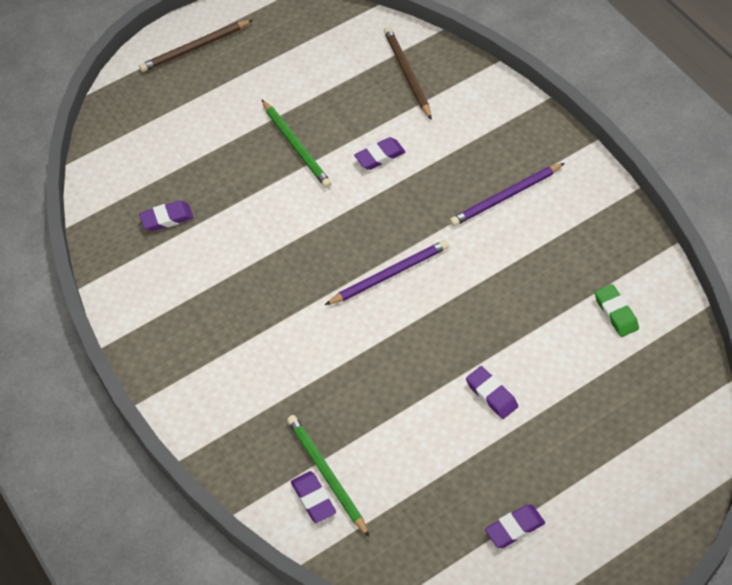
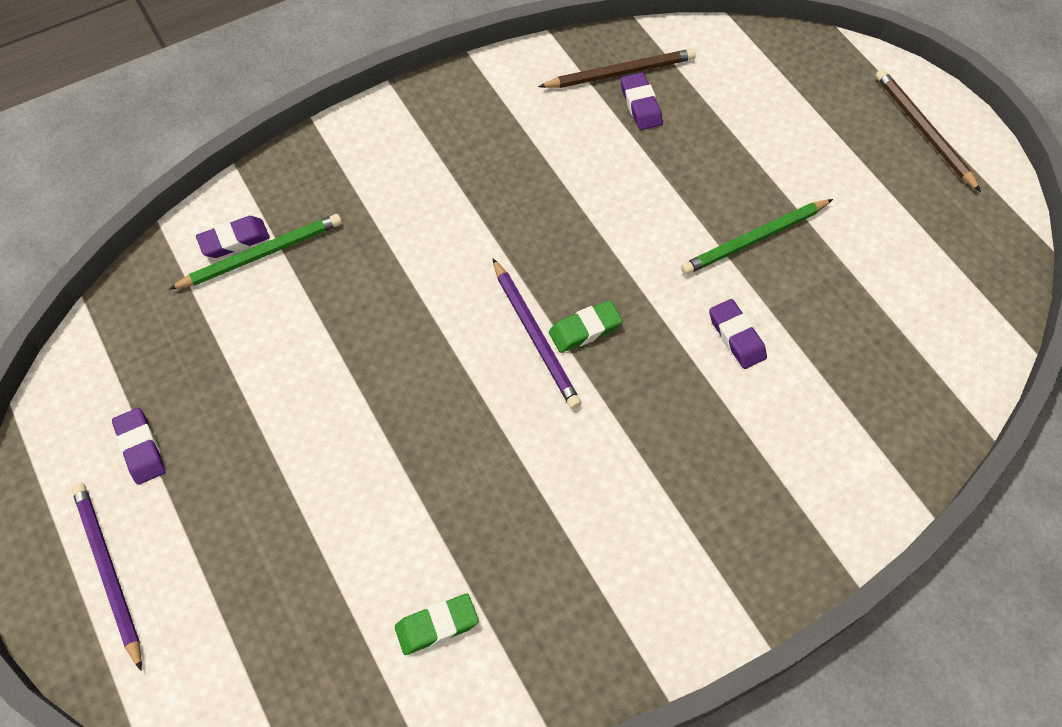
camera: 90 degrees right, 5 degrees up
brown pencil [384,27,432,120] -> brown pencil moved to [538,49,696,88]
purple pencil [450,163,565,226] -> purple pencil moved to [72,483,142,671]
purple eraser [466,366,518,419] -> none
none -> green eraser [549,300,623,353]

